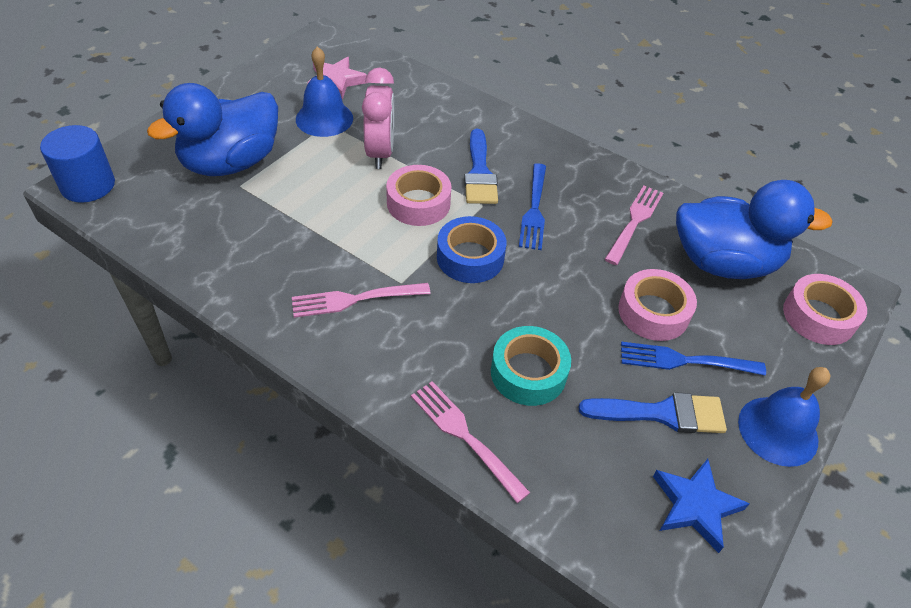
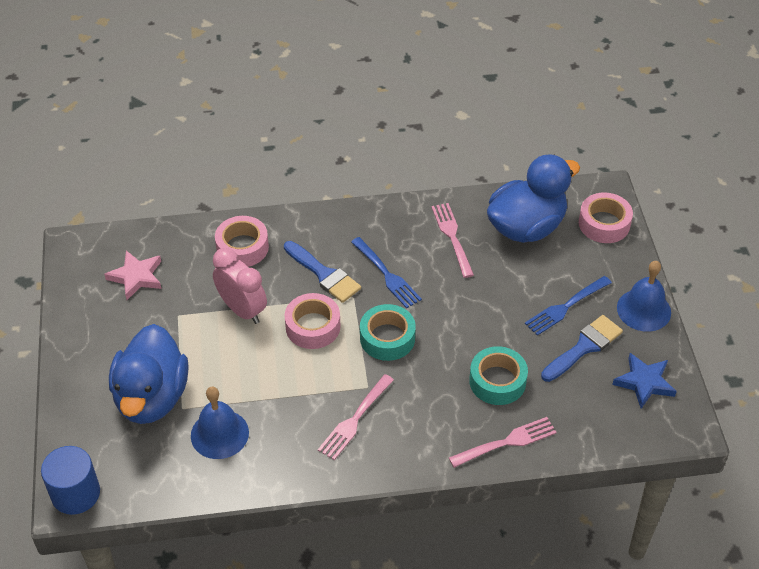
camera: 40 degrees left, 0 degrees up
blue bell [296,47,353,137] -> blue bell moved to [191,387,249,459]
pink fork [411,381,531,503] -> pink fork turned 150 degrees clockwise [449,417,557,468]
blue tape [437,216,506,283] -> turquoise tape [360,304,416,361]
pink tape [618,269,697,341] -> pink tape moved to [215,216,269,267]

